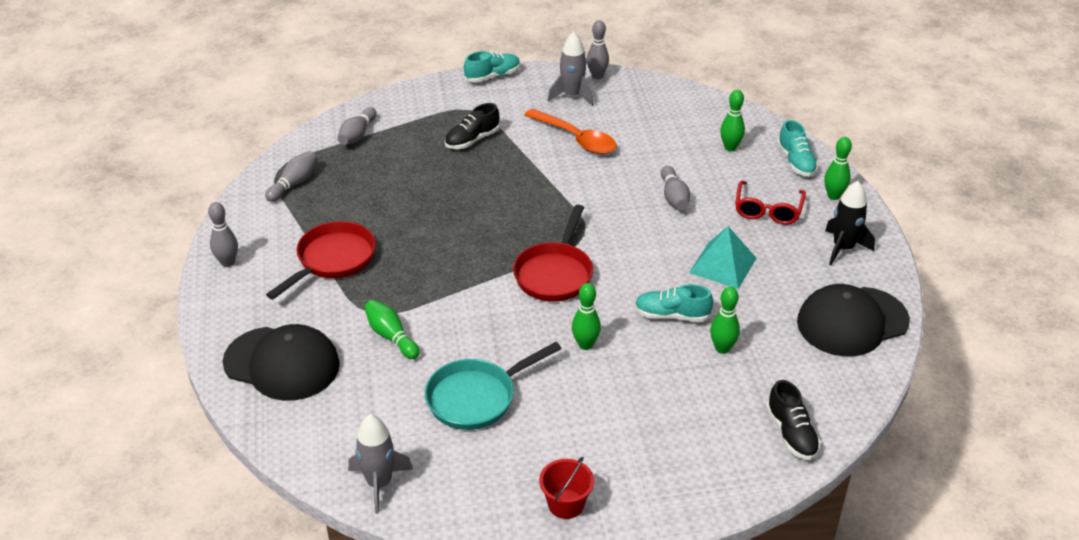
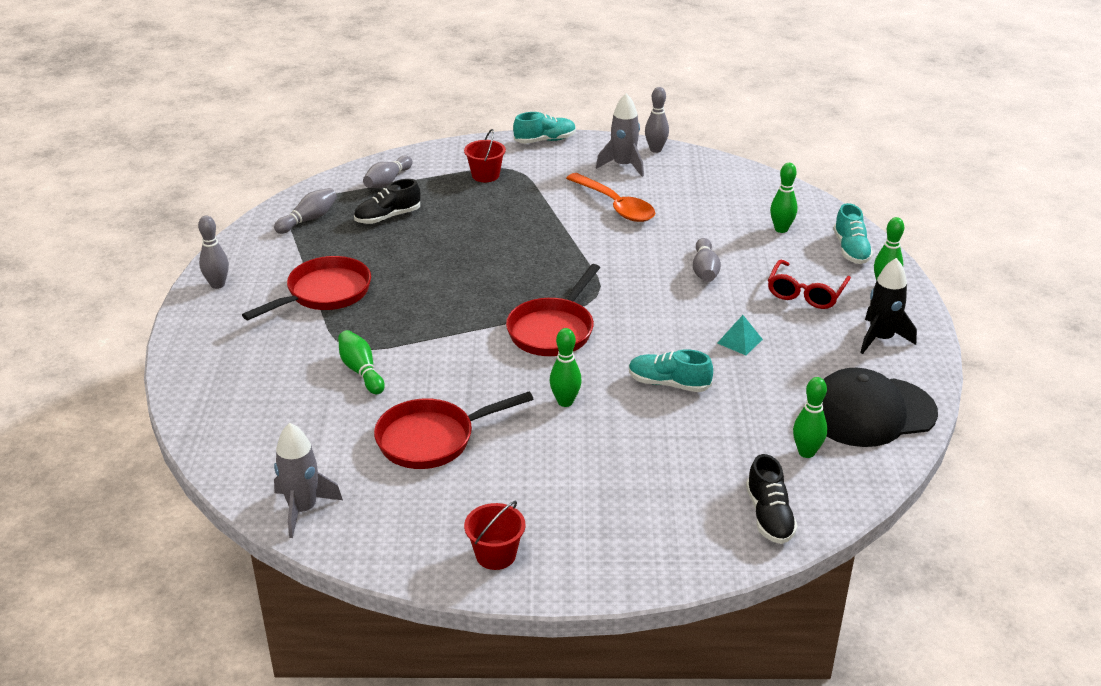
camera: 10 degrees right, 5 degrees down
black cap [223,324,340,401] -> none
turquoise pan [425,342,562,430] -> red pan [374,392,533,469]
black shoe [445,103,500,149] -> black shoe moved to [354,179,420,224]
turquoise pyramid [689,226,757,289] -> turquoise pyramid [717,315,763,355], size x0.58
green bowling pin [710,287,740,354] -> green bowling pin moved to [793,377,827,458]
none -> red bucket [464,129,506,182]

